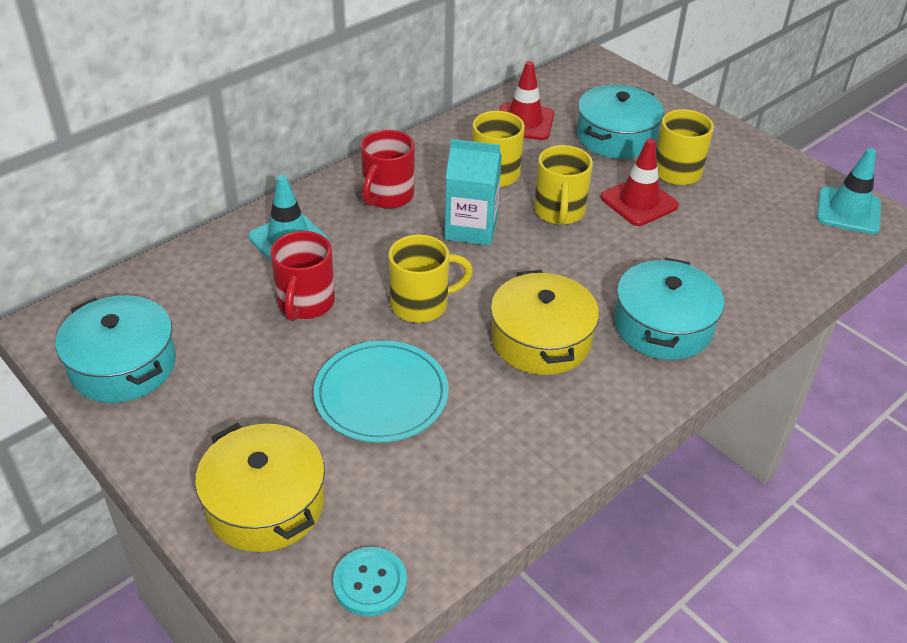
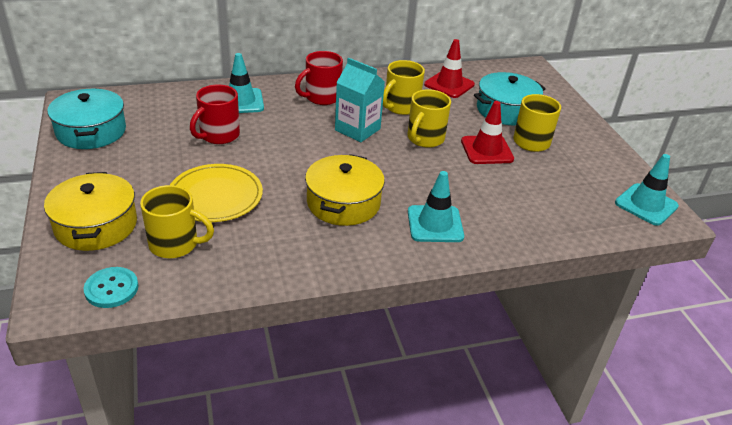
camera: 25 degrees right, 5 degrees down
turquoise plate [313,341,449,442] -> yellow plate [170,164,263,222]
yellow mug [388,234,473,323] -> yellow mug moved to [140,185,214,258]
turquoise pot [614,258,724,360] -> turquoise traffic cone [408,171,464,242]

